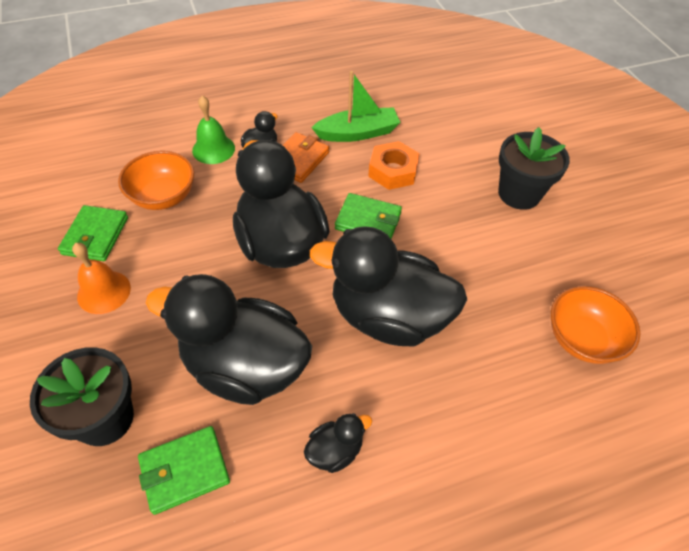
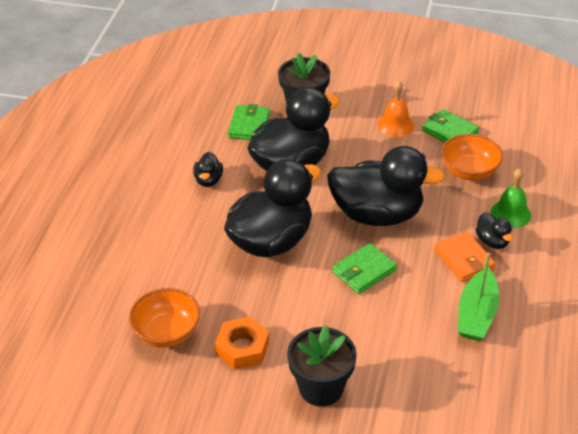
camera: 125 degrees right, 10 degrees down
orange nut [368,141,420,190] -> orange nut moved to [215,317,269,370]

